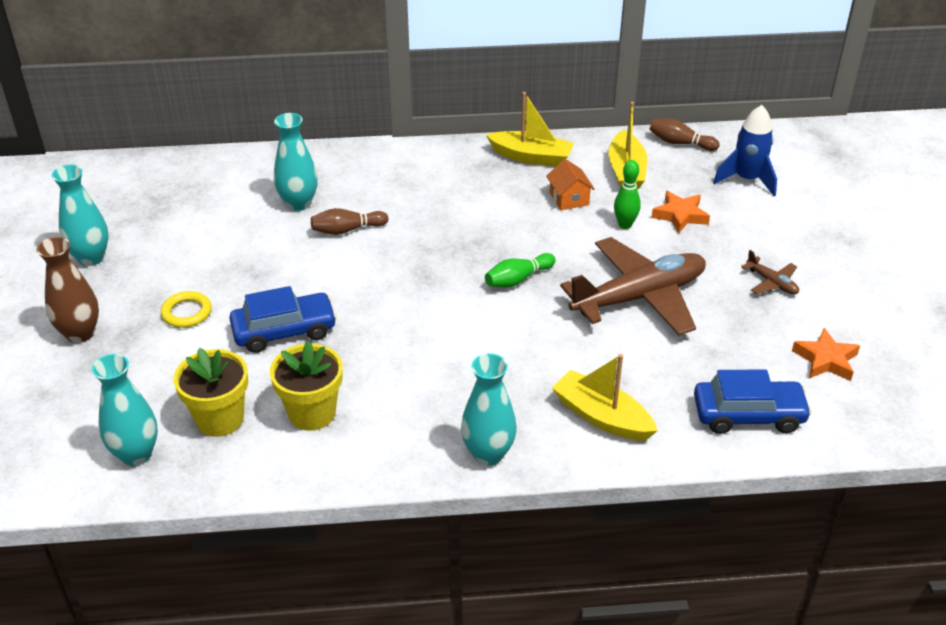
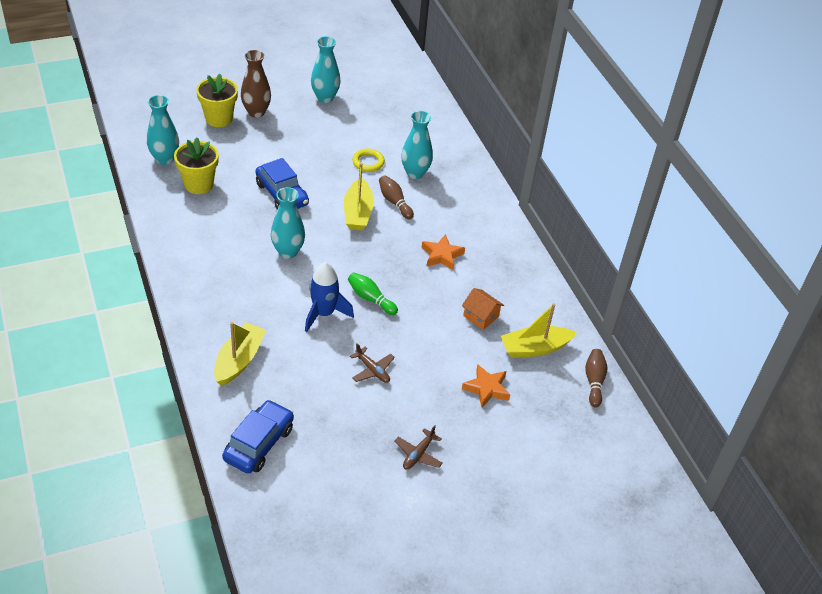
camera: 70 degrees right, 5 degrees up
yellow ring [161,291,211,328] -> yellow ring moved to [352,149,385,172]
yellow flower pot [270,340,343,431] -> yellow flower pot moved to [196,74,238,127]
turquoise vase [461,353,517,466] -> turquoise vase moved to [271,187,305,259]
yellow boat [486,92,574,166] -> yellow boat moved to [344,163,374,230]
orange house [546,159,595,210] -> orange house turned 75 degrees clockwise [462,288,504,330]
brown plane [560,237,706,336] -> brown plane [350,343,395,383], size x0.42
green bowling pin [614,160,641,229] -> none
blue car [694,369,812,434] -> blue car turned 135 degrees counterclockwise [222,400,294,474]
blue rocket [713,105,777,196] -> blue rocket moved to [305,262,354,332]
orange star [792,328,860,381] -> orange star moved to [422,234,465,270]

